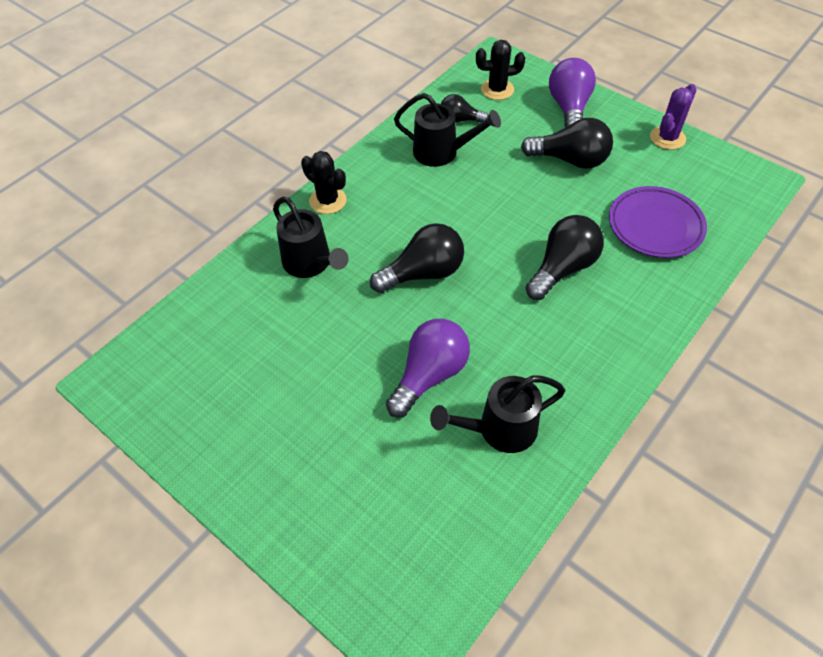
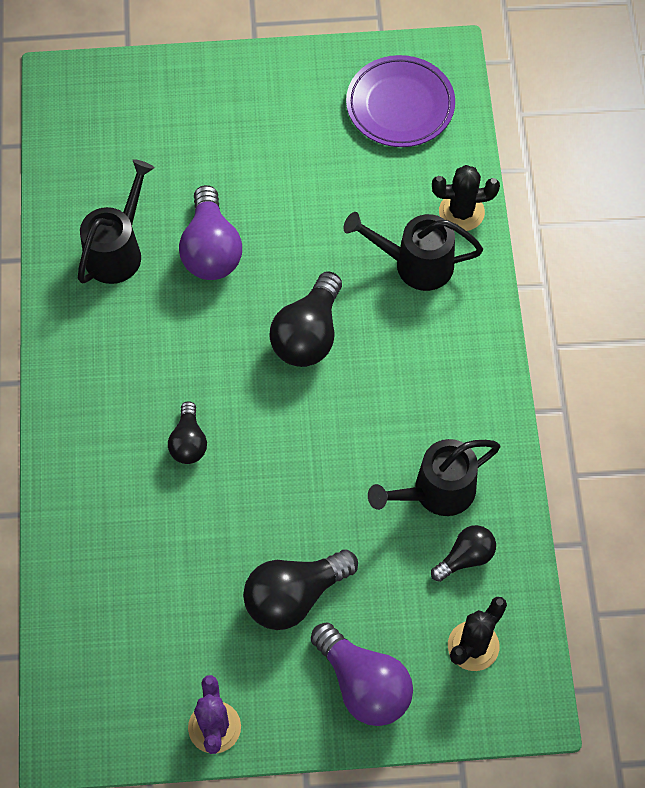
camera: 135 degrees right, 10 degrees up
black cactus [301,151,347,214] -> black cactus moved to [432,165,500,231]
black light bulb [525,215,604,300] -> black light bulb [168,401,207,464], size x0.59
purple plate [609,186,707,258] -> purple plate moved to [346,55,455,147]

